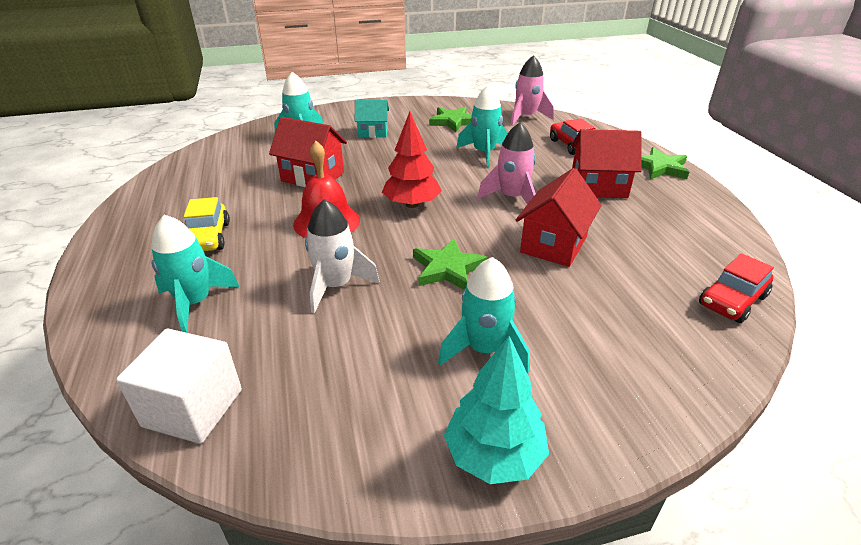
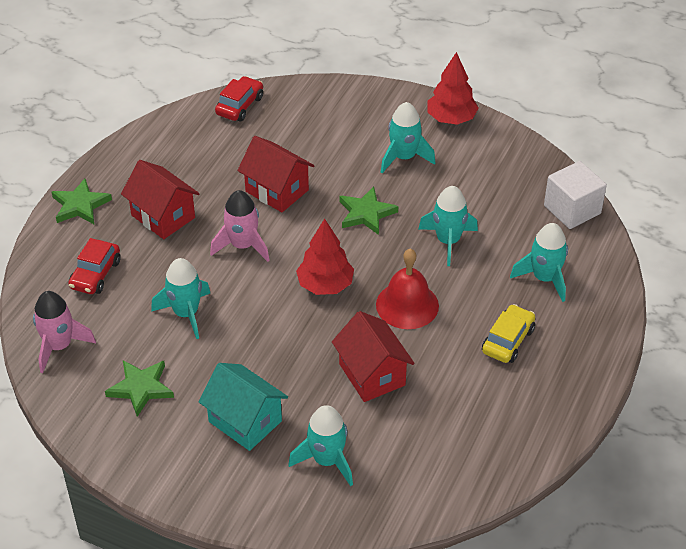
camera: 140 degrees left, 10 degrees up
white rocket [305,199,380,314] -> turquoise rocket [419,186,478,266]
turquoise house [355,100,389,138] -> turquoise house [199,363,288,451], size x1.50
turquoise tree [444,336,549,484] -> red tree [427,52,478,125]
red house [516,168,602,267] -> red house turned 60 degrees clockwise [237,136,314,212]
red car [699,253,774,323] -> red car turned 60 degrees counterclockwise [215,76,263,121]

